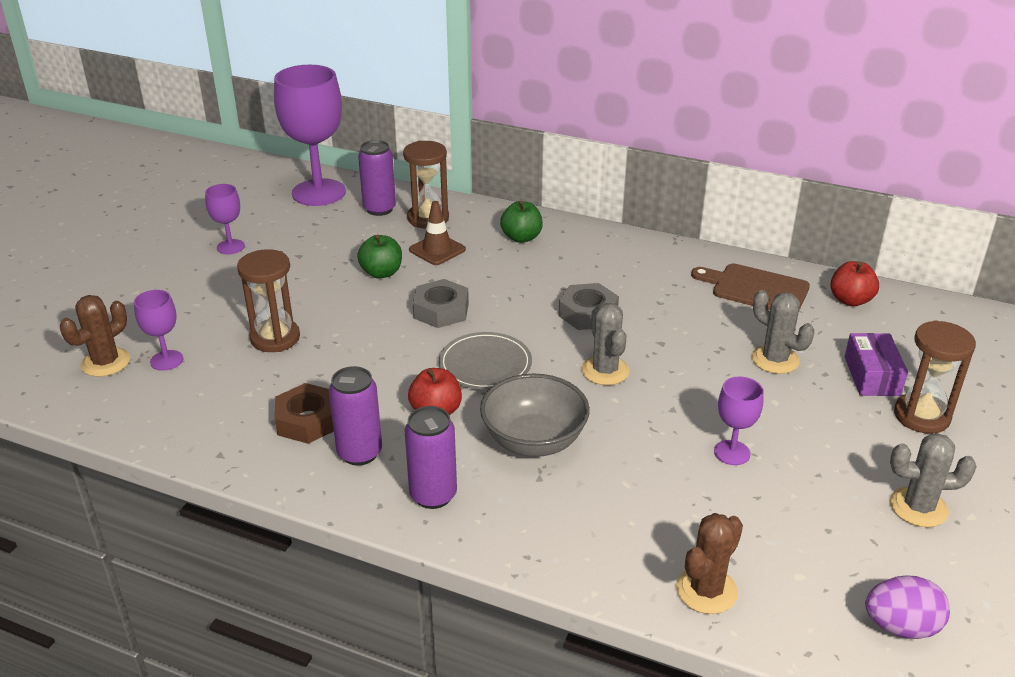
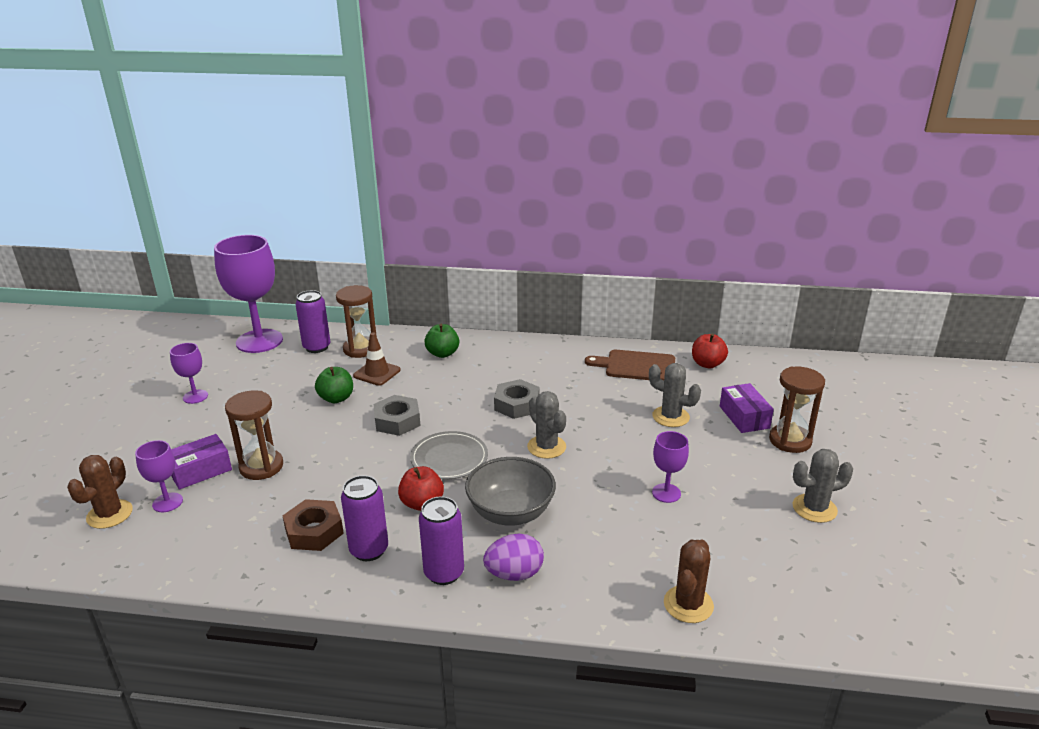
camera: 15 degrees left, 5 degrees down
purple egg [865,575,950,639] -> purple egg moved to [483,534,544,581]
none -> purple box [171,434,232,490]

